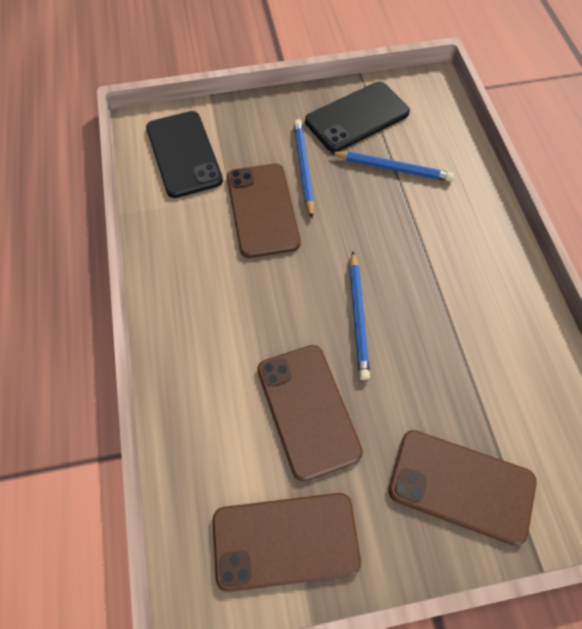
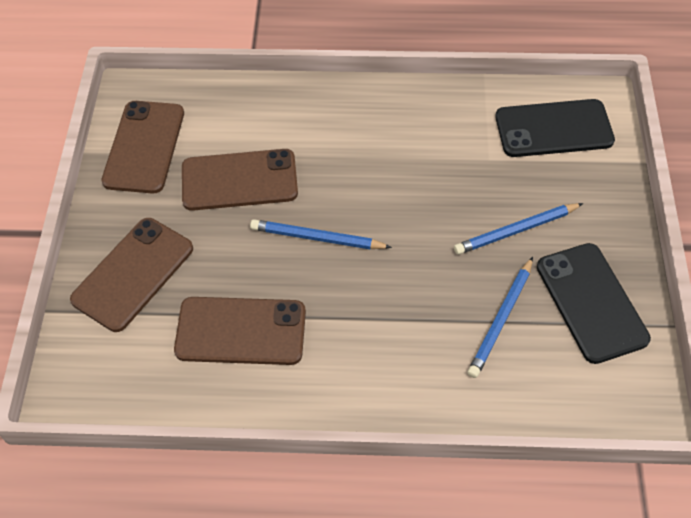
camera: 105 degrees right, 5 degrees down
brown phone [227,163,301,258] -> brown phone moved to [174,297,306,365]
blue pencil [293,119,314,218] -> blue pencil turned 150 degrees clockwise [454,203,583,255]

